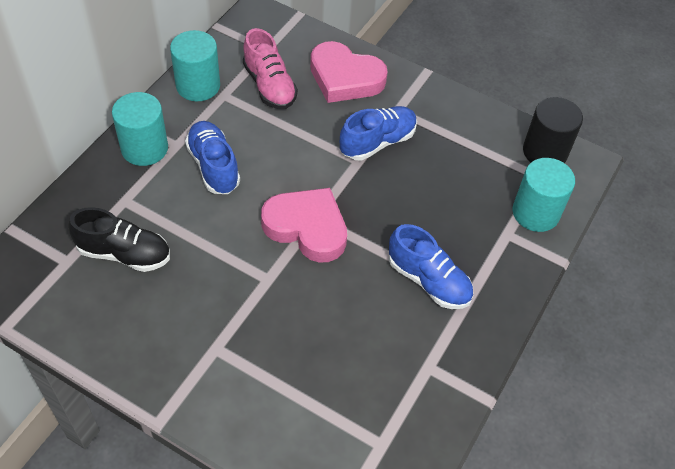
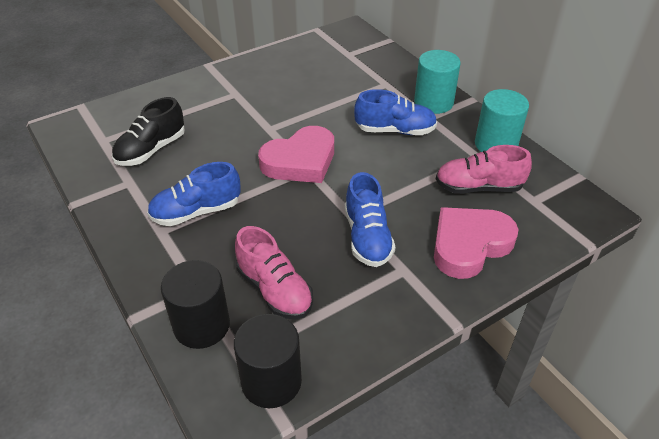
camera: 120 degrees right, 10 degrees down
black shoe [68,207,170,272] -> black shoe moved to [112,97,185,166]
turquoise cylinder [512,158,575,232] -> black cylinder [161,260,230,349]
none -> pink shoe [235,226,313,319]

